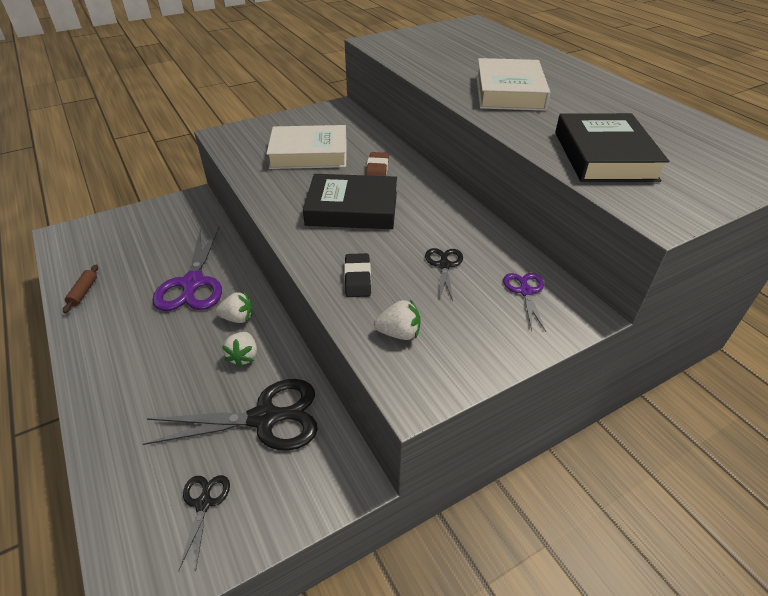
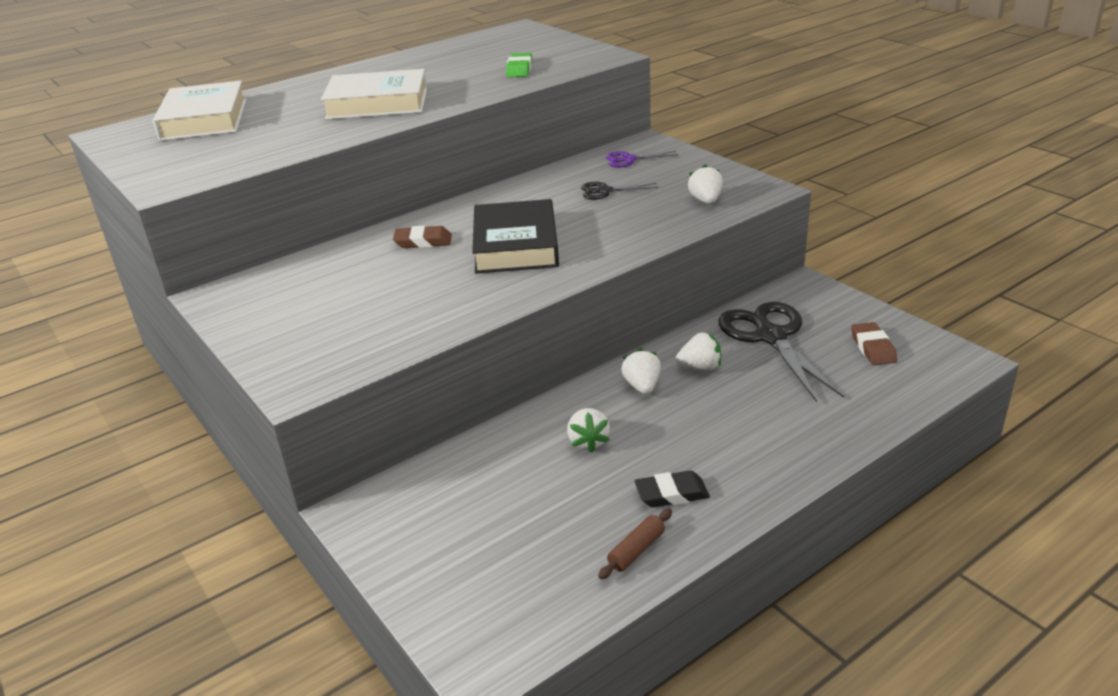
camera: 95 degrees left, 10 degrees down
brown rolling pin [63,265,98,313] -> brown rolling pin turned 45 degrees counterclockwise [598,509,672,579]
purple scissors [152,227,222,311] -> white strawberry [567,408,610,453]
black scissors [178,475,230,571] -> brown eraser [851,322,897,365]
white book [266,125,347,169] -> white book moved to [153,81,246,141]
black eraser [344,253,371,297] -> black eraser moved to [634,471,710,508]
black book [555,113,669,182] -> green eraser [506,53,532,77]

